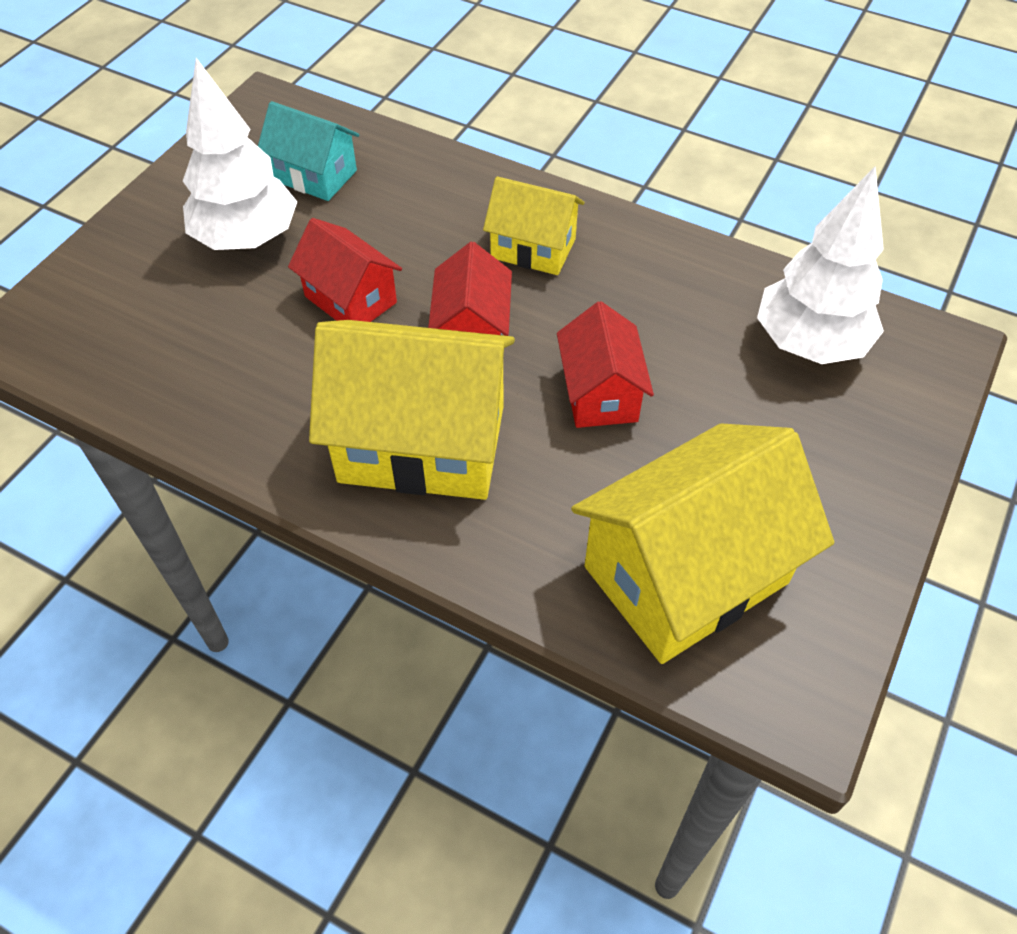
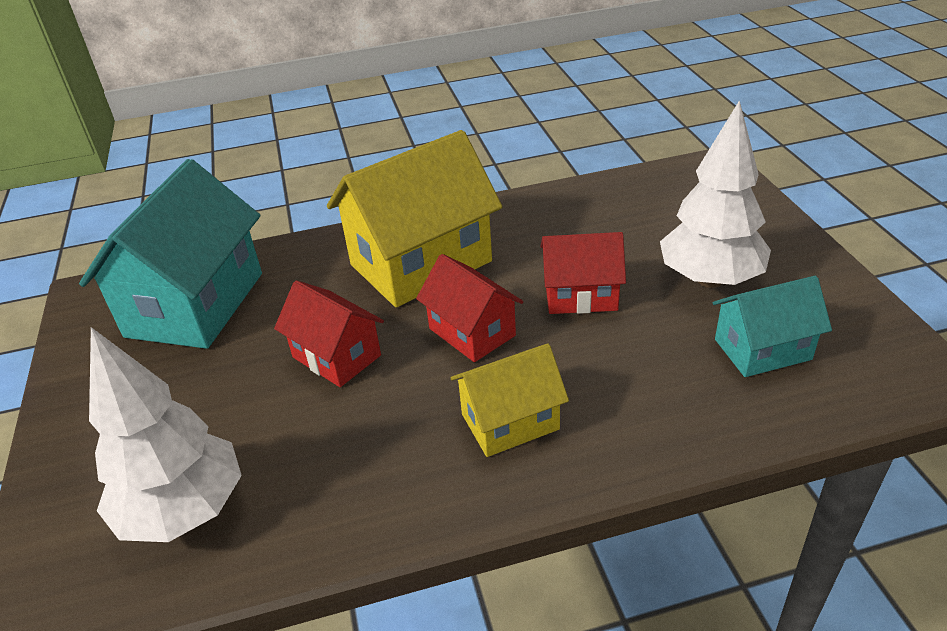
camera: 140 degrees right, 15 degrees down
yellow house [571,423,834,664] -> turquoise house [79,159,262,349]

